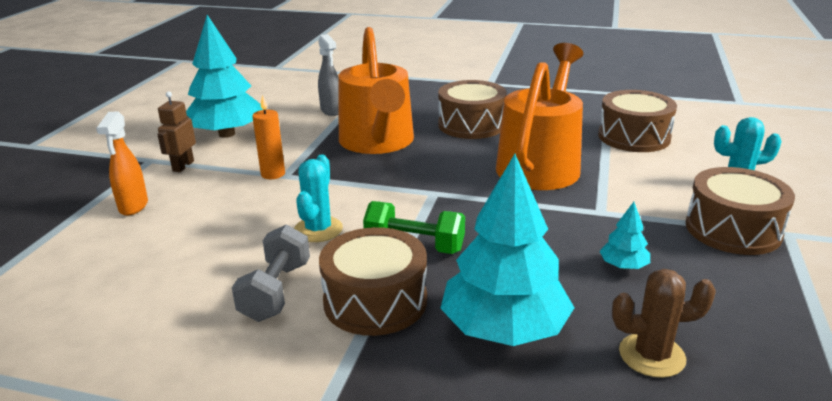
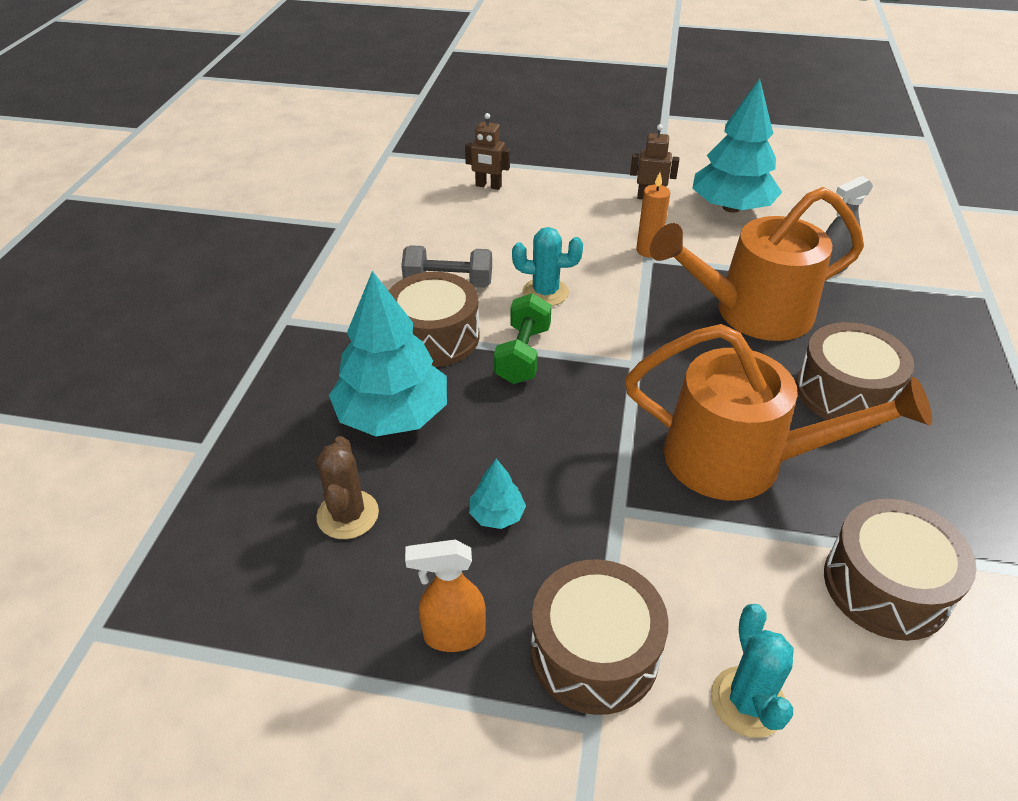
camera: 85 degrees right, 15 degrees up
orange spray bottle [96,112,148,216] -> orange spray bottle moved to [405,539,486,652]
none -> brown robot [465,113,510,190]

